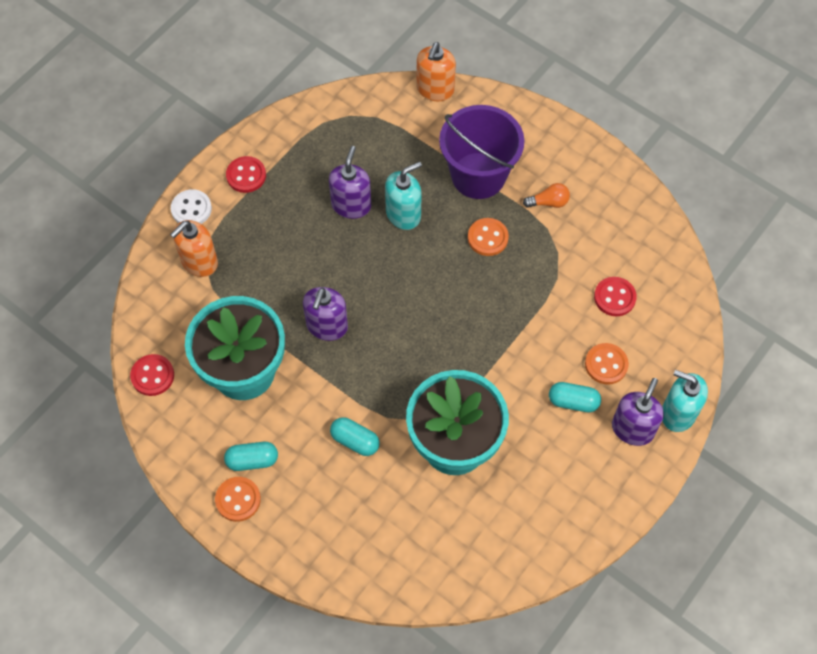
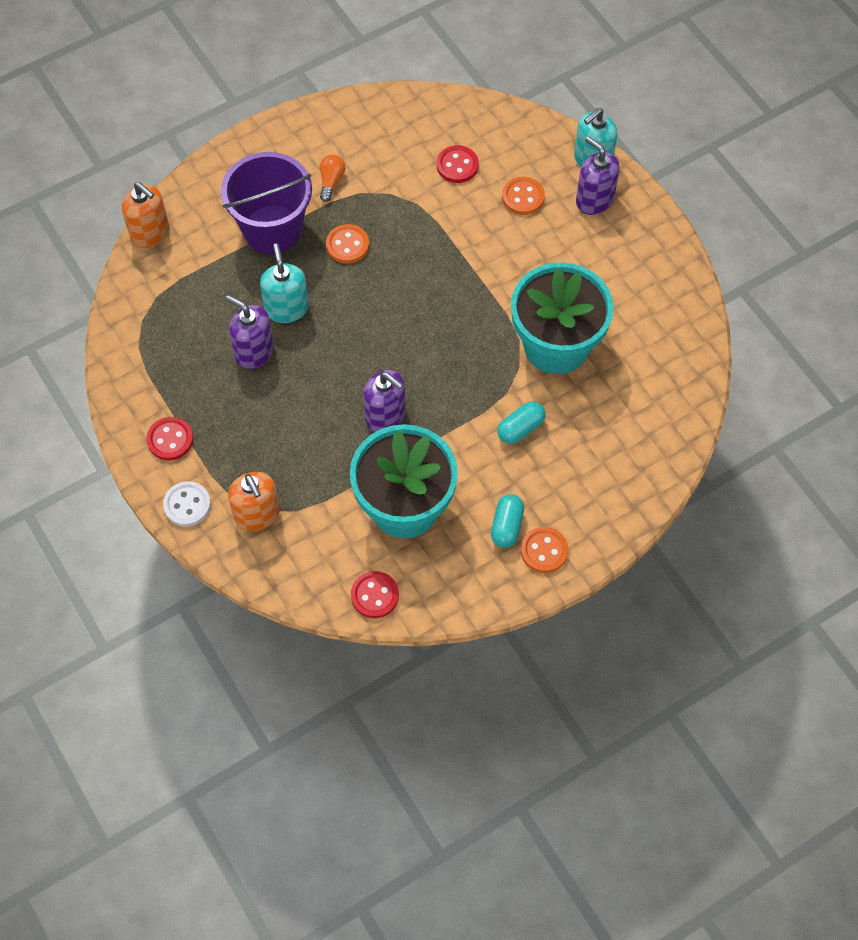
camera: 70 degrees left, 0 degrees up
turquoise capsule [549,382,601,412] -> none

